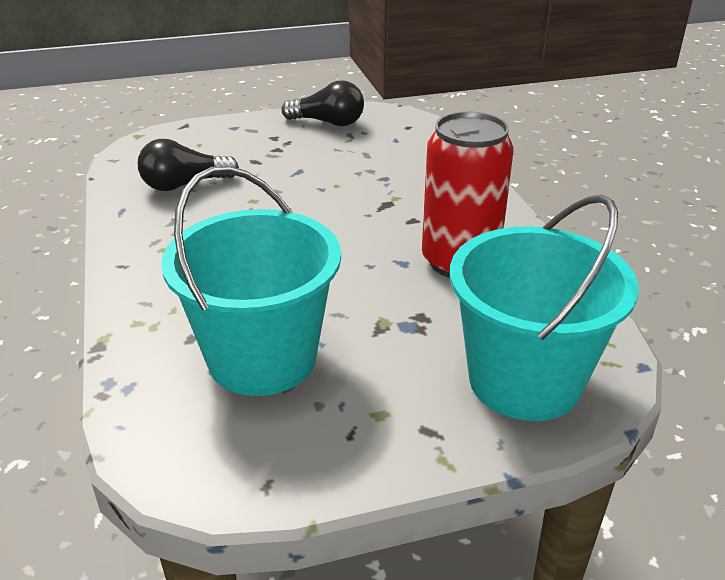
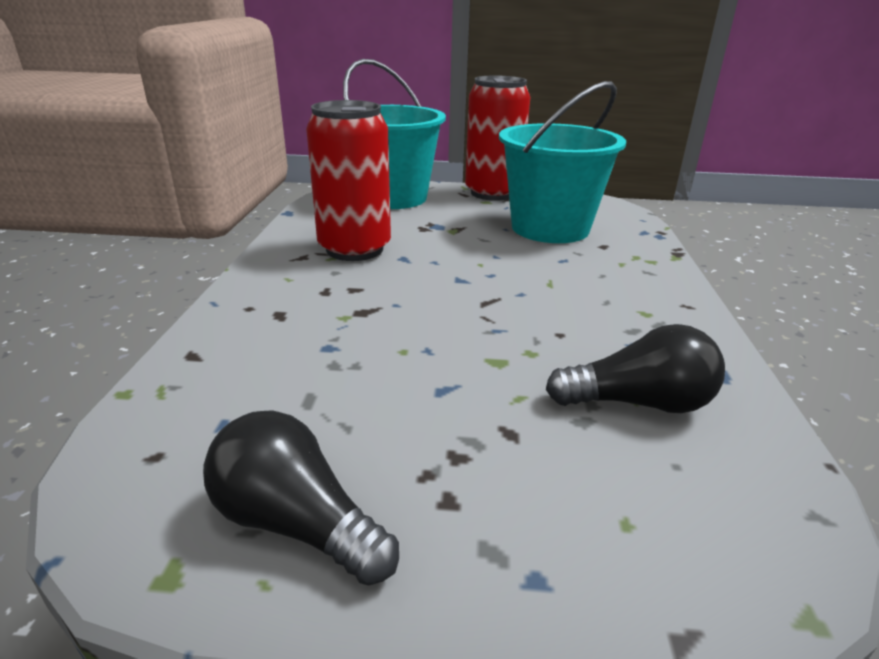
camera: 160 degrees left, 5 degrees down
none -> red can [465,75,530,201]

